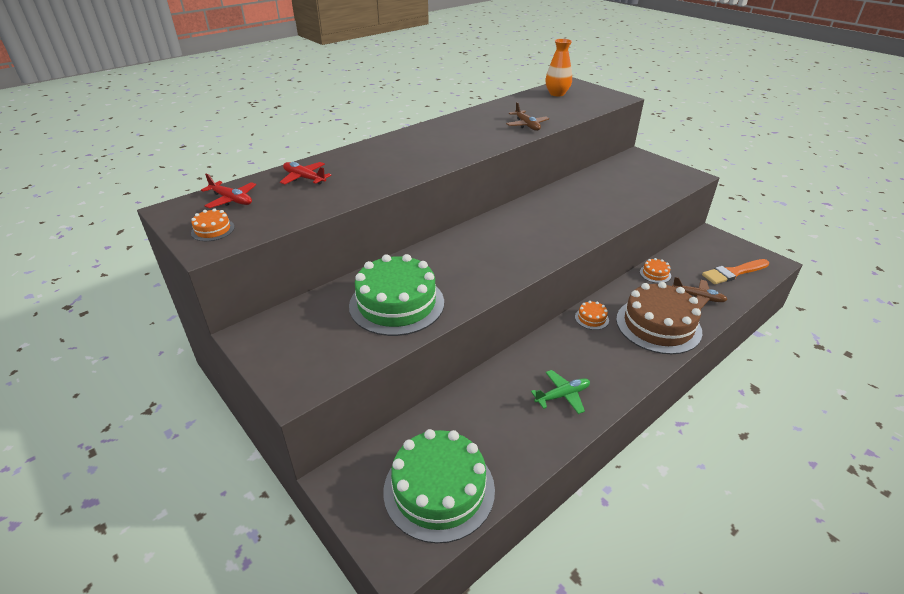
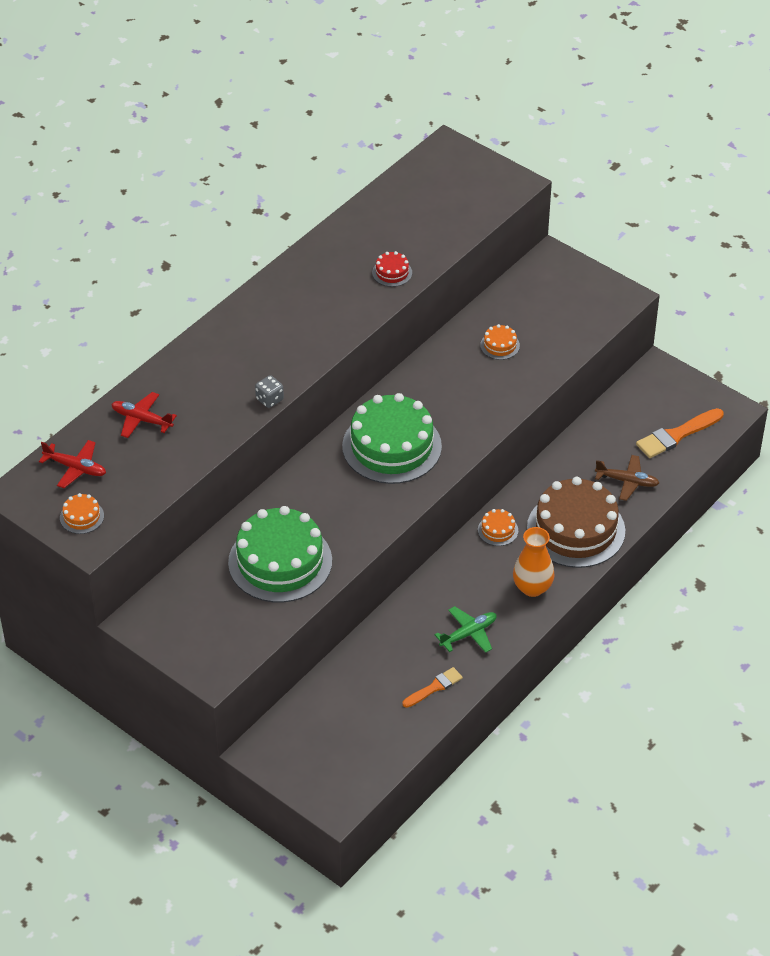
camera: 10 degrees left, 10 degrees up
green cake [383,429,495,543] -> green cake moved to [342,393,442,484]
brown plane [506,102,549,131] -> red cake [372,251,412,287]
orange vase [545,39,572,97] -> orange vase moved to [513,527,555,597]
orange cake [640,258,671,283] -> orange cake moved to [480,324,520,360]
none -> grey dice [255,375,284,408]
none -> orange brush [403,667,463,708]

